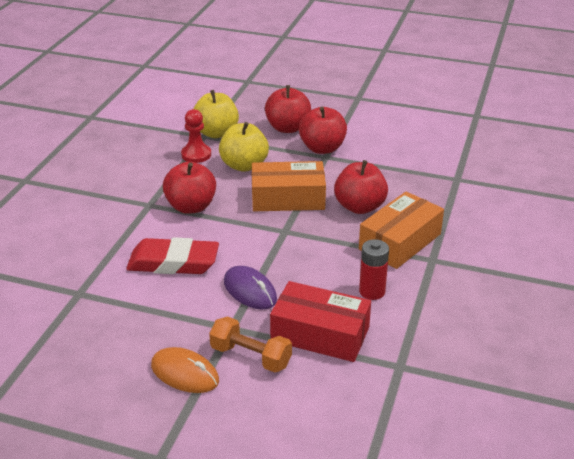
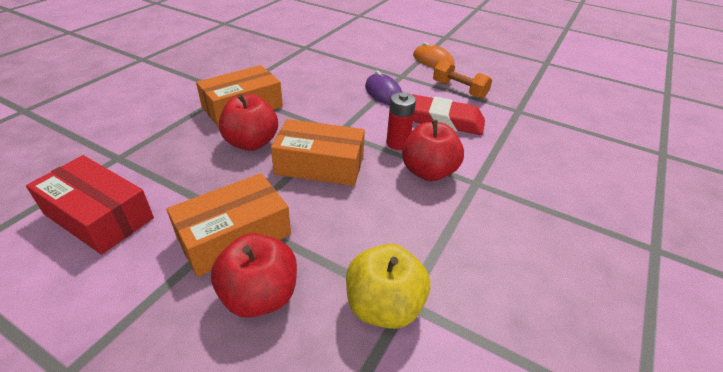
camera: 170 degrees left, 5 degrees up
red pawn [181,109,211,163] -> none
orange dumbbell [209,316,292,373] -> orange dumbbell moved to [433,59,492,99]
yellow apple [219,122,269,172] -> none
red box [270,281,371,362] -> red box moved to [26,155,154,255]
red apple [299,107,347,154] -> orange box [167,173,291,277]
red battery [359,239,389,300] -> red battery moved to [386,92,416,150]

